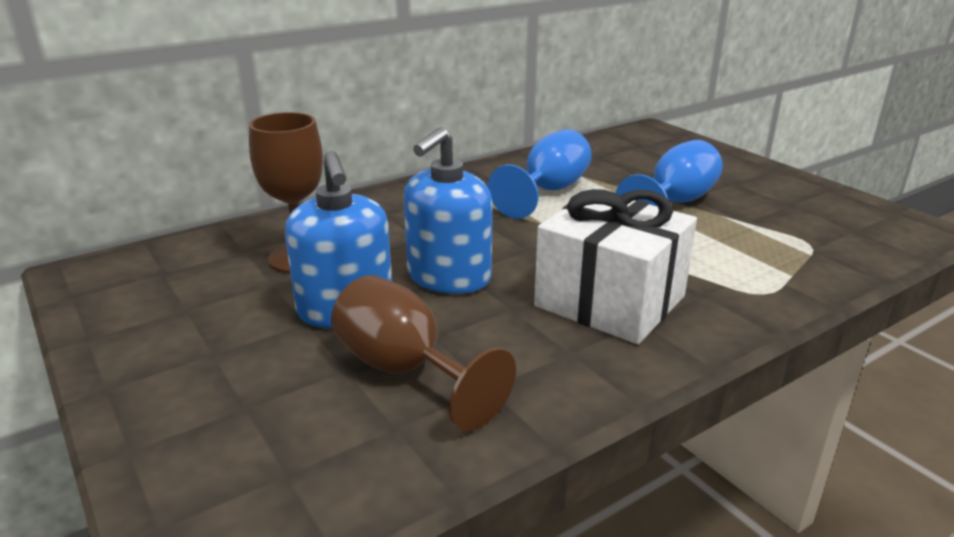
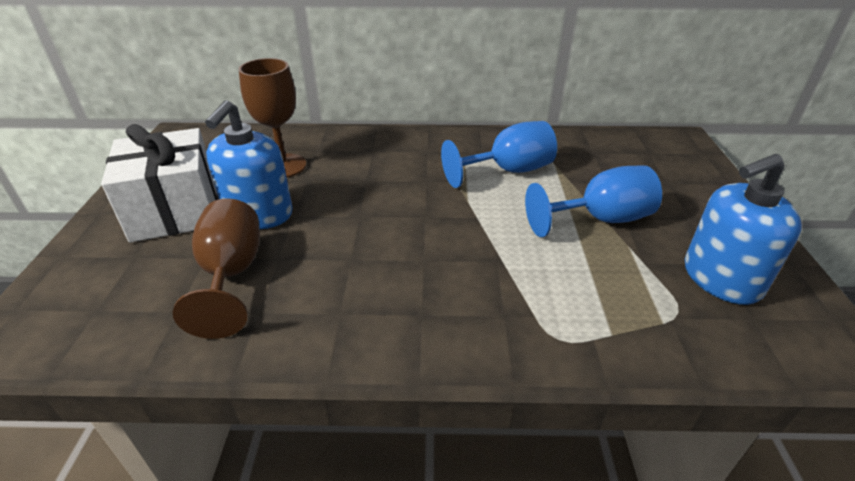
camera: 35 degrees right, 10 degrees up
blue soap dispenser [404,127,493,294] -> blue soap dispenser moved to [685,154,802,305]
white gift [534,189,697,344] -> white gift moved to [101,124,217,242]

